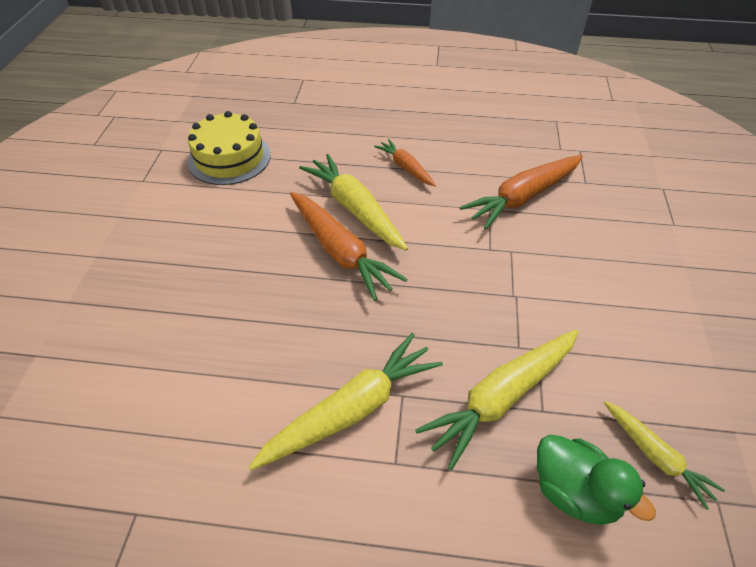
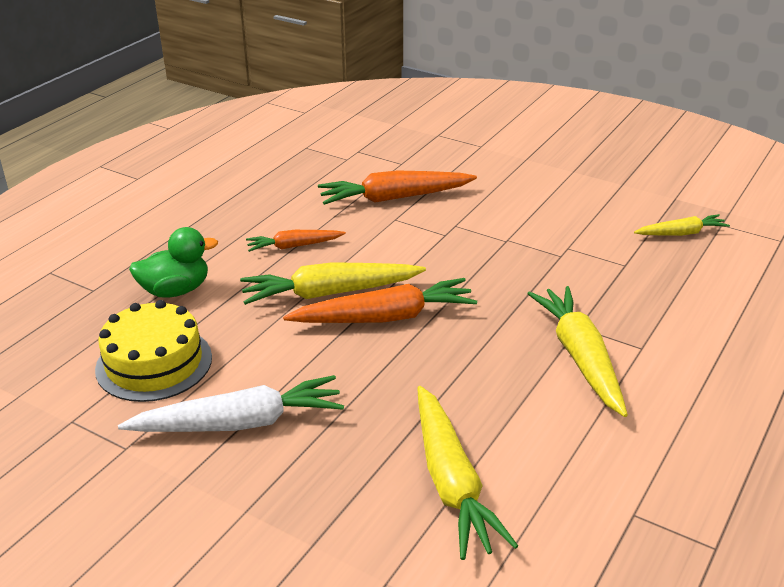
camera: 65 degrees left, 15 degrees down
yellow carrot [415,329,579,470] -> yellow carrot moved to [417,386,518,560]
orange carrot [460,155,583,230] -> orange carrot turned 90 degrees clockwise [318,170,477,205]
green duck [537,435,656,525] -> green duck moved to [129,227,218,298]
none -> white carrot [118,375,344,432]

